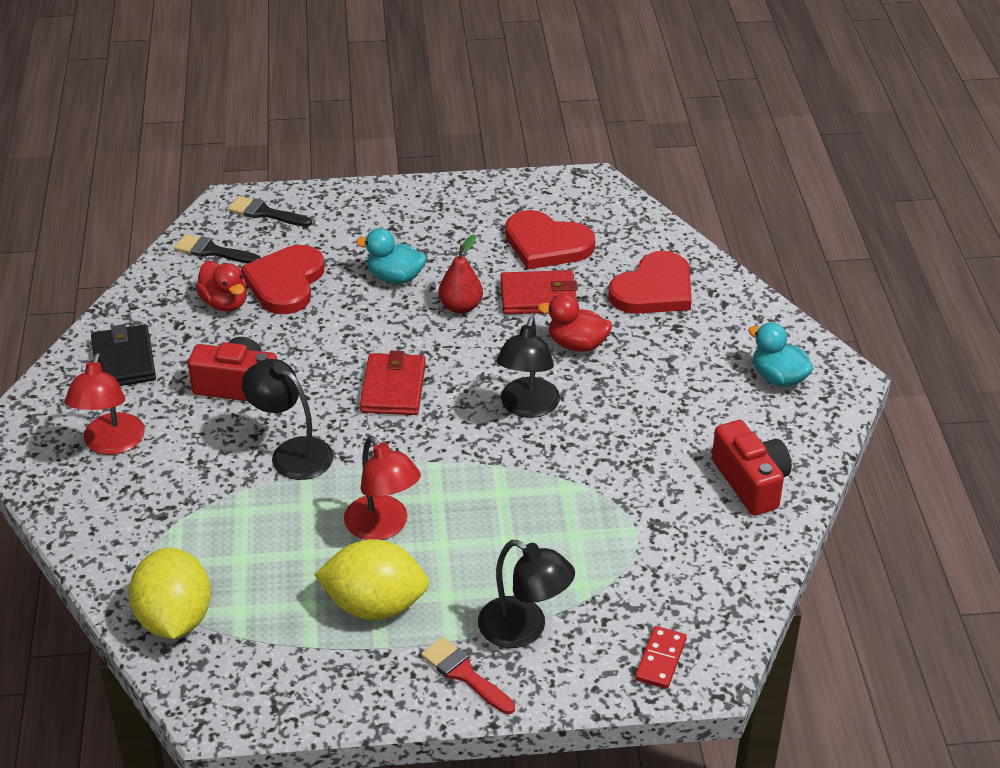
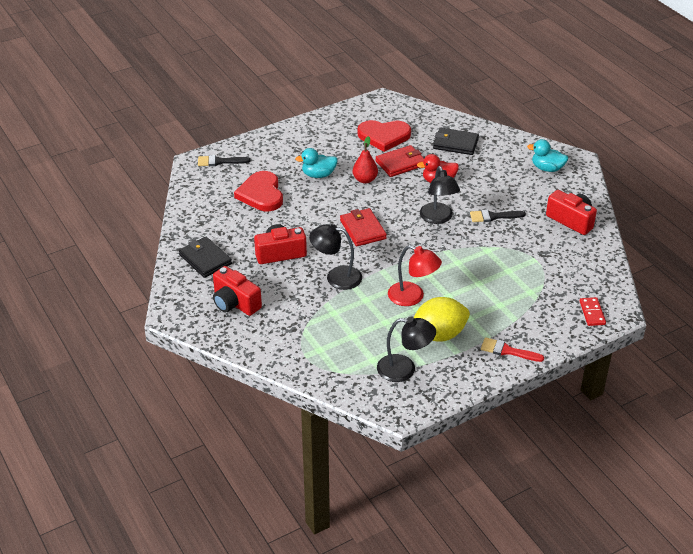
camera: 25 degrees left, 0 degrees up
red lamp [65,353,145,455] -> red camera [213,266,262,316]
yellow lemon [129,548,211,639] -> none
black brush [174,234,261,264] -> black brush moved to [470,210,526,222]
red duck [195,261,247,311] -> none
black lamp [478,540,575,648] -> black lamp moved to [377,317,436,382]
red heart [608,251,692,314] -> black wallet [433,128,479,155]

